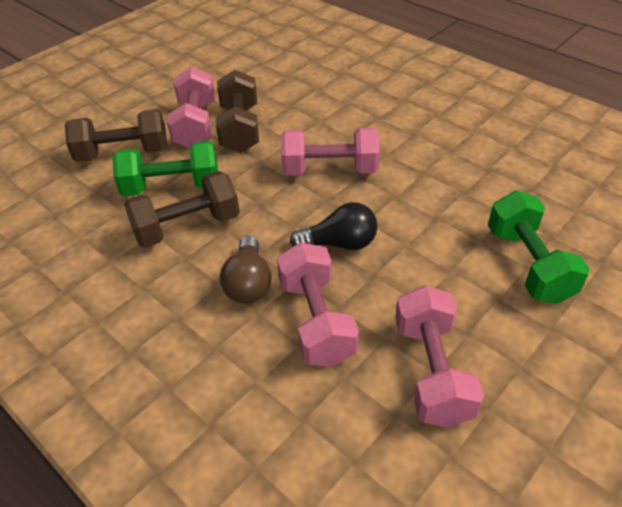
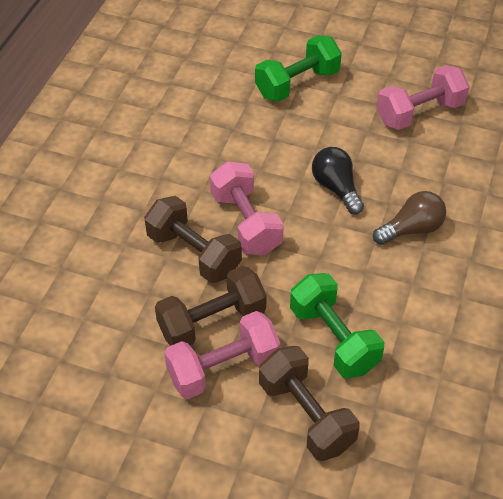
camera: 115 degrees left, 5 degrees up
brown dumbbell [124,171,240,247] -> brown dumbbell moved to [144,196,242,283]
pink dumbbell [277,242,359,367] -> none

